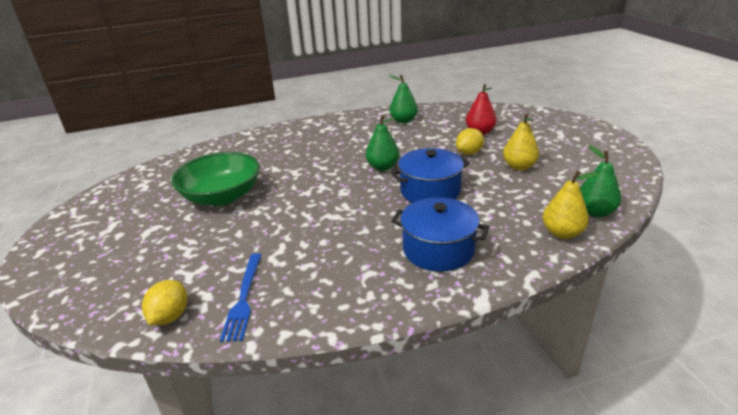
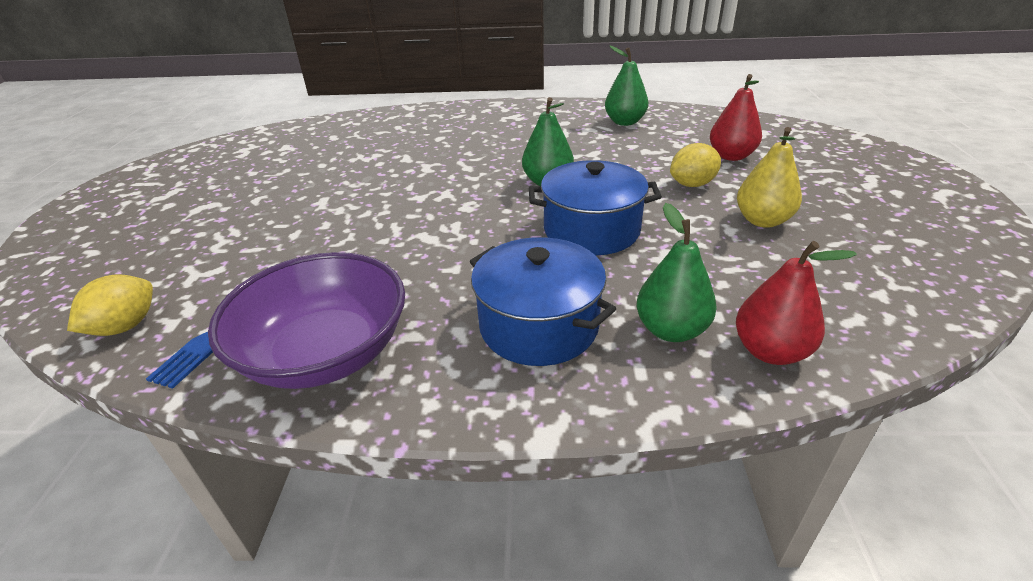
camera: 20 degrees right, 5 degrees up
green bowl [171,152,260,206] -> none
yellow pear [543,170,599,239] -> red pear [736,241,857,365]
green pear [580,145,621,218] -> green pear moved to [636,203,717,342]
none -> purple bowl [208,252,405,389]

